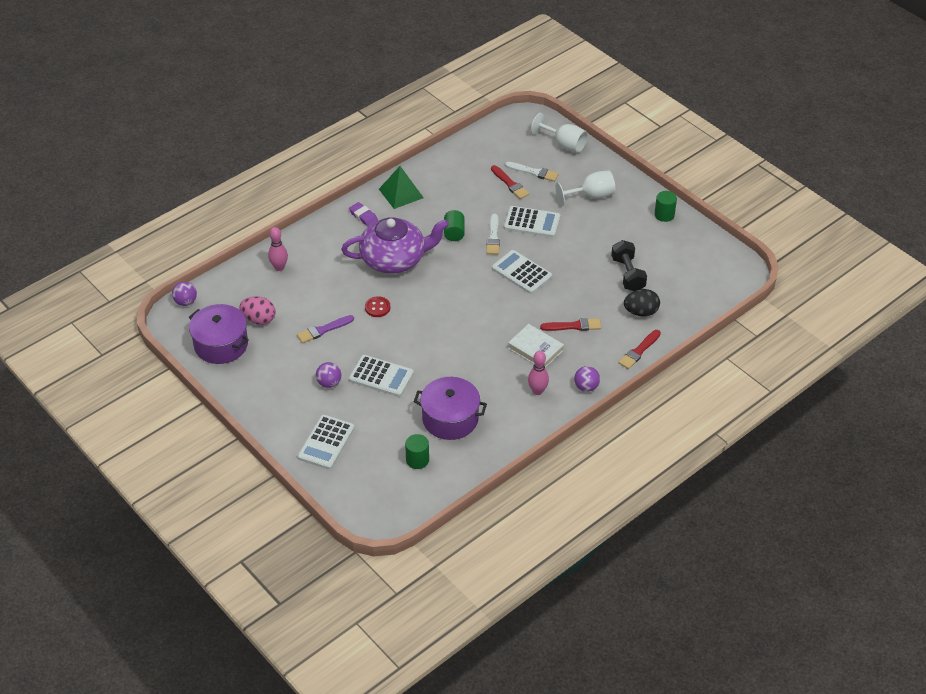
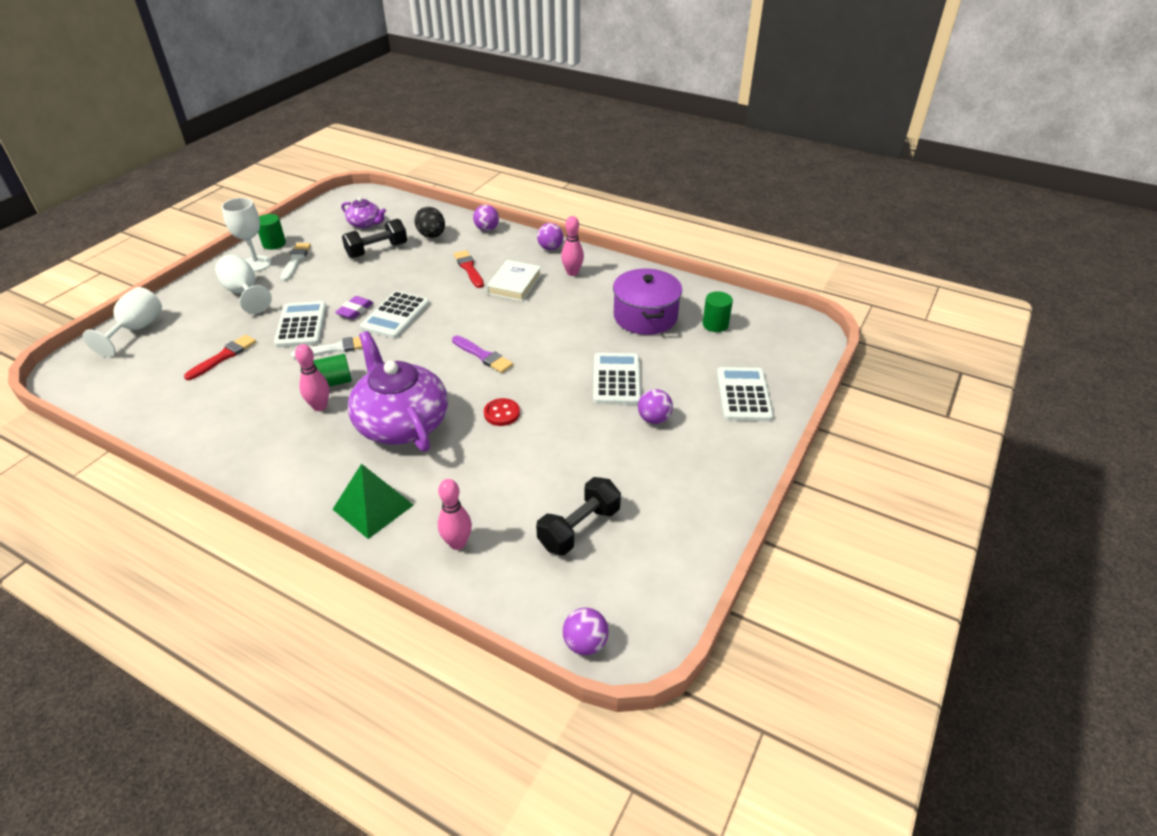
camera: 110 degrees left, 5 degrees down
purple pot [189,304,249,364] -> none
pink egg [239,296,276,325] -> black dumbbell [536,477,621,555]
purple brush [297,315,354,343] -> purple brush moved to [452,336,513,373]
white calculator [297,415,355,469] -> white calculator turned 90 degrees counterclockwise [717,367,773,421]
purple eraser [349,202,378,226] -> purple eraser moved to [335,296,373,319]
green pyramid [379,166,424,209] -> green pyramid moved to [333,464,413,539]
white brush [505,162,559,182] -> white brush moved to [281,243,311,281]
red brush [618,330,661,369] -> purple ball [473,205,499,231]
none -> white goblet [222,198,271,272]
none -> pink bowling pin [295,344,330,411]
none -> purple teapot [341,197,386,228]

